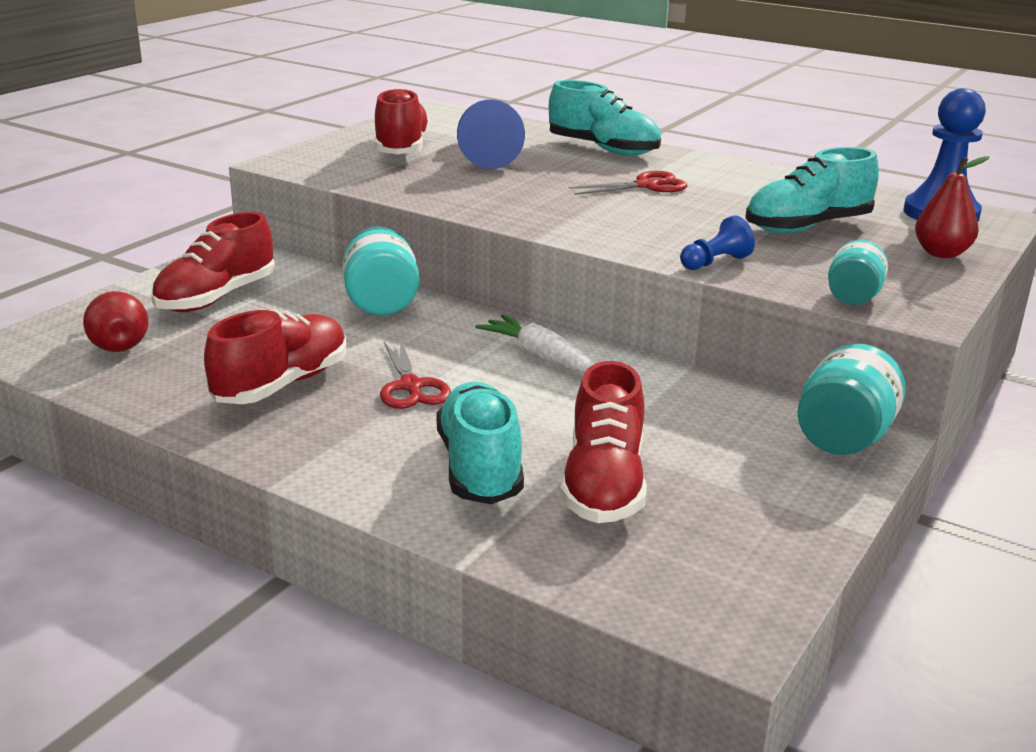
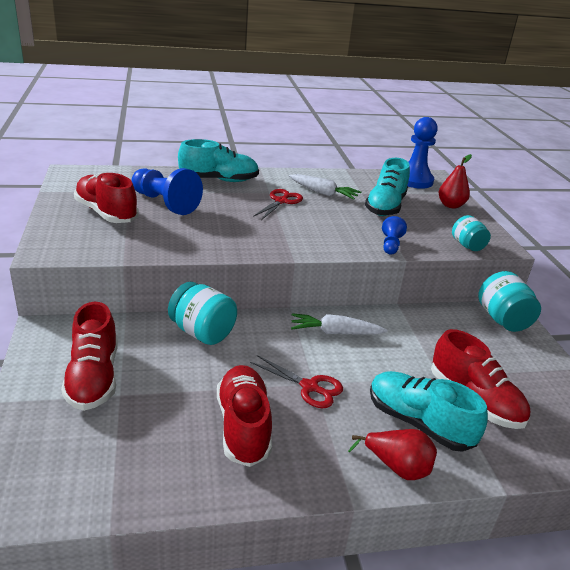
camera: 45 degrees left, 5 degrees up
red pear [83,291,149,352] -> red pear moved to [348,429,437,480]
none -> white carrot [289,174,361,200]

